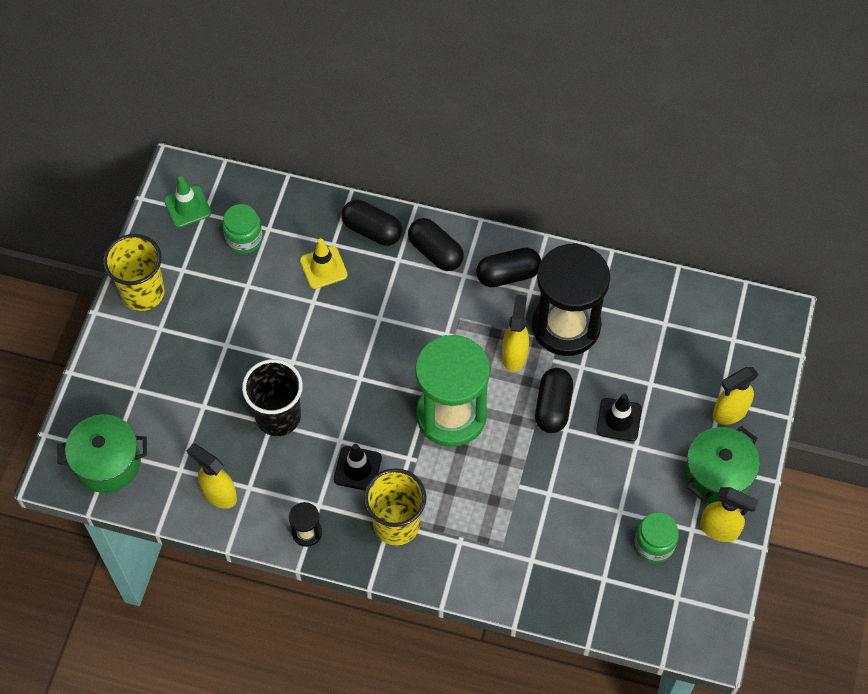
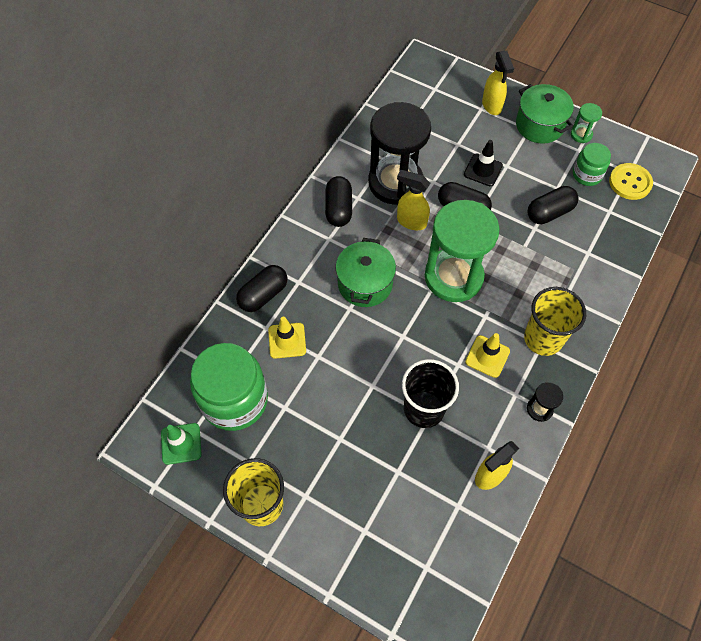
camera: 75 degrees left, 0 degrees up
green pot [57,415,147,493] -> green pot moved to [336,238,396,307]
green jar [222,204,263,254] -> green jar [190,343,268,431], size x1.90
black traffic cone [334,444,382,490] -> yellow traffic cone [465,333,510,378]
black capsule [408,218,464,271] -> black capsule moved to [527,186,579,224]
yellow spray bottle [700,487,759,542] -> green hourglass [571,103,602,143]
none -> yellow button [609,163,653,200]

